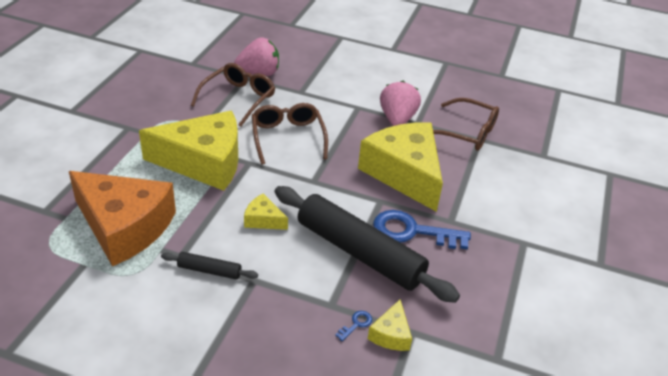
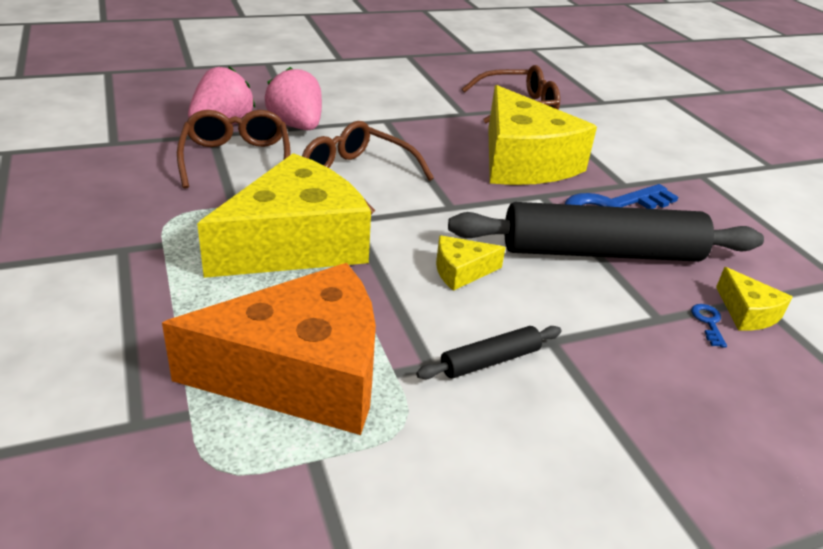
camera: 40 degrees left, 5 degrees down
yellow cheese [358,122,443,212] -> yellow cheese turned 135 degrees counterclockwise [488,85,597,185]
pink strawberry [380,81,421,126] -> pink strawberry moved to [265,67,322,130]

